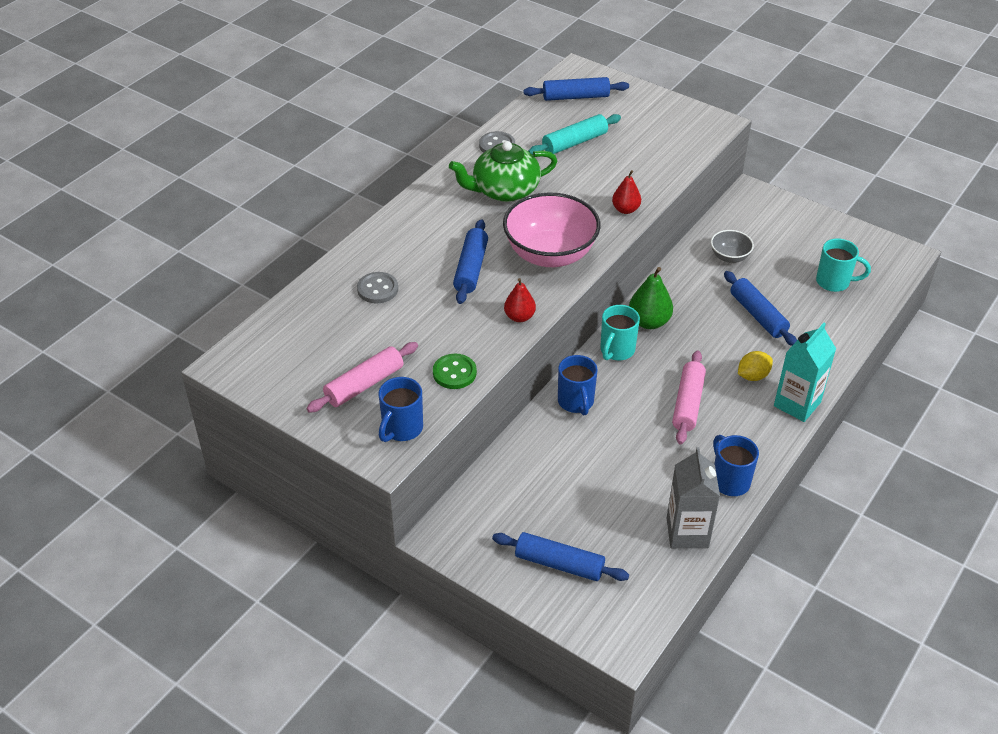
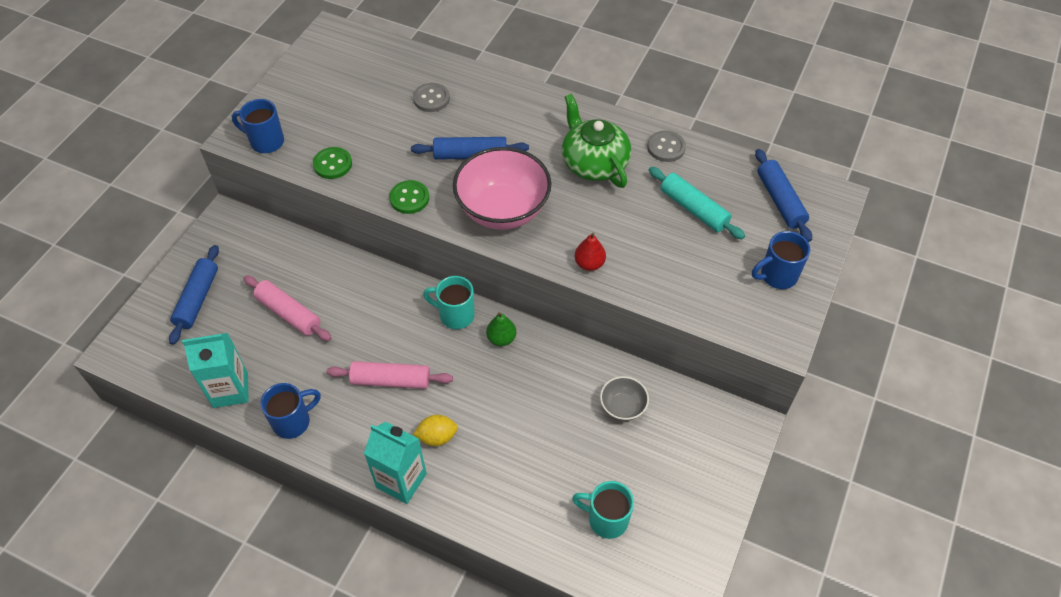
camera: 80 degrees right, 10 degrees up
pink rolling pin [306,342,418,413] -> pink rolling pin moved to [244,275,331,341]
red pear [504,278,536,322] -> green button [389,180,429,214]
blue mug [558,355,598,415] -> blue mug moved to [752,231,810,289]
green pear [629,267,673,329] -> green pear [486,312,516,346], size x0.66
grey carton [667,447,720,548] -> turquoise carton [182,333,249,408]
blue rolling pin [724,271,797,346] -> none
yellow lemon [738,351,773,381] -> yellow lemon turned 60 degrees counterclockwise [413,415,458,446]
turquoise mug [816,238,871,292] -> turquoise mug turned 105 degrees clockwise [572,481,634,539]

